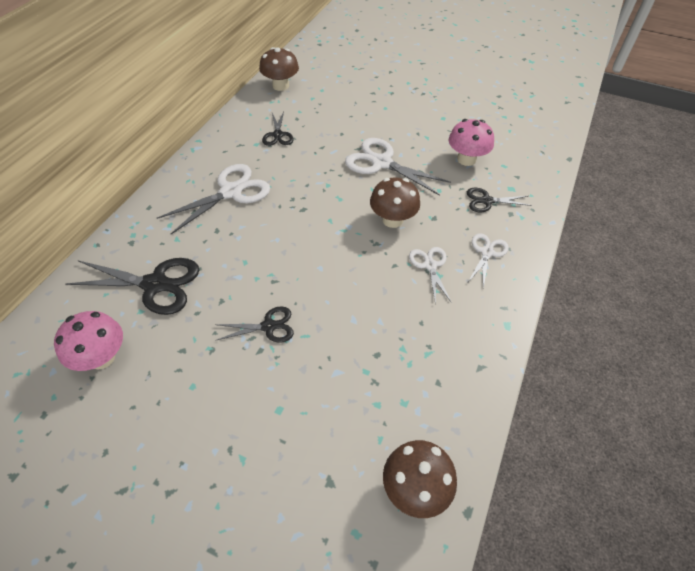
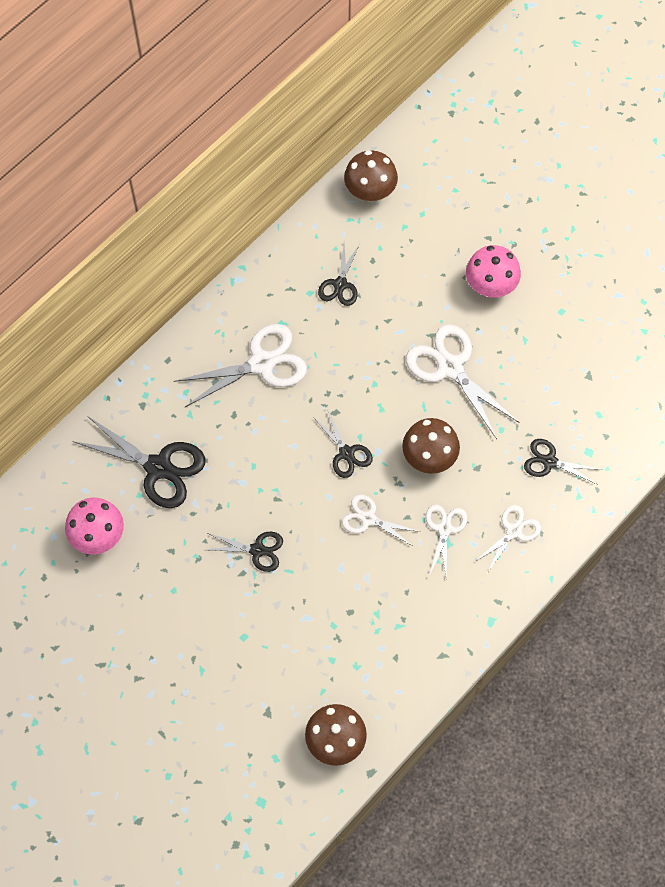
camera: 20 degrees right, 15 degrees up
pink mushroom [449,119,494,166] -> pink mushroom moved to [466,245,521,297]
none -> black scissors [312,408,373,478]
none -> white scissors [342,495,421,547]

